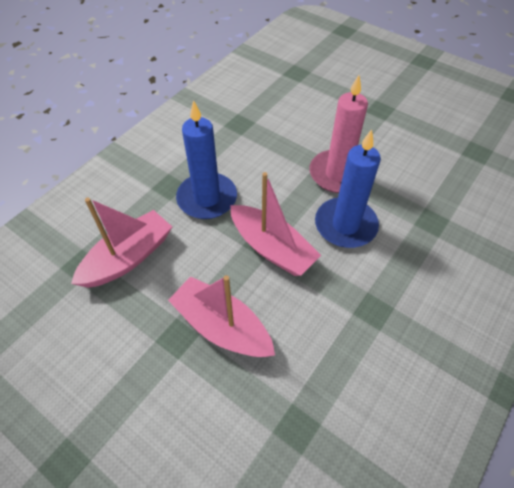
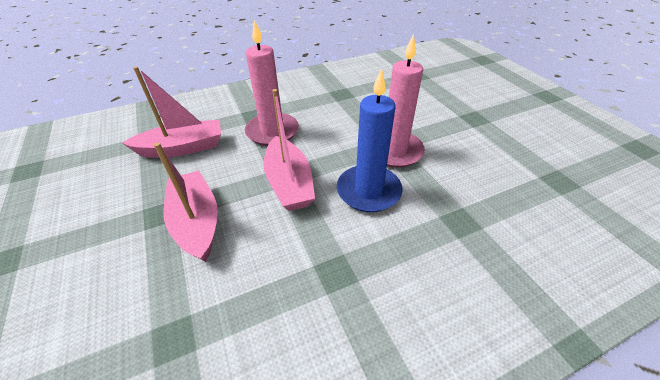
camera: 30 degrees right, 10 degrees down
blue candle [176,100,237,219] -> pink candle [245,20,299,146]

